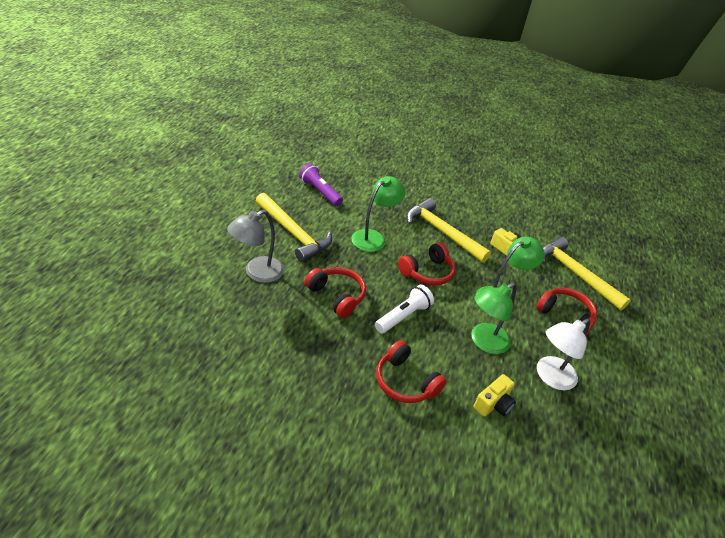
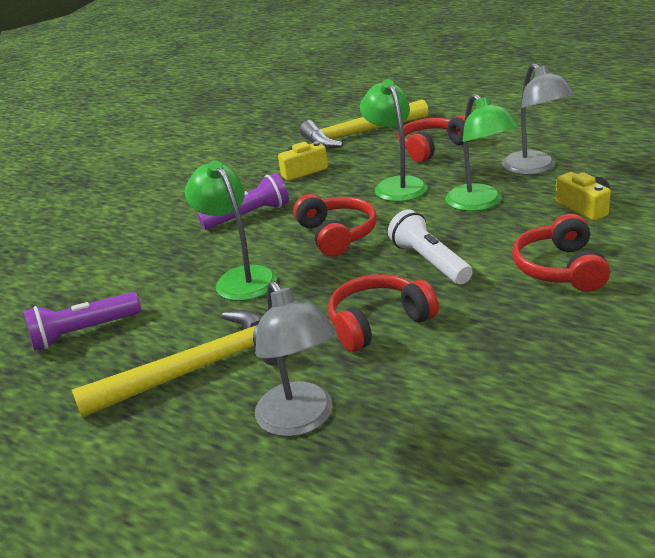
camera: 65 degrees left, 10 degrees down
red headphones [376,340,447,403] -> red headphones turned 120 degrees clockwise [512,214,610,292]
yellow hammer [407,198,491,263] -> purple flashlight [198,173,289,229]
white lamp [537,319,591,390] -> grey lamp [502,63,574,175]

